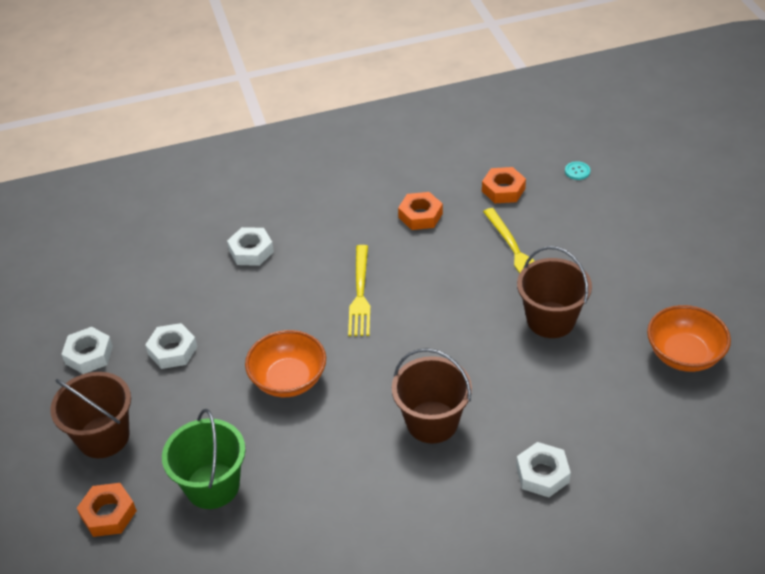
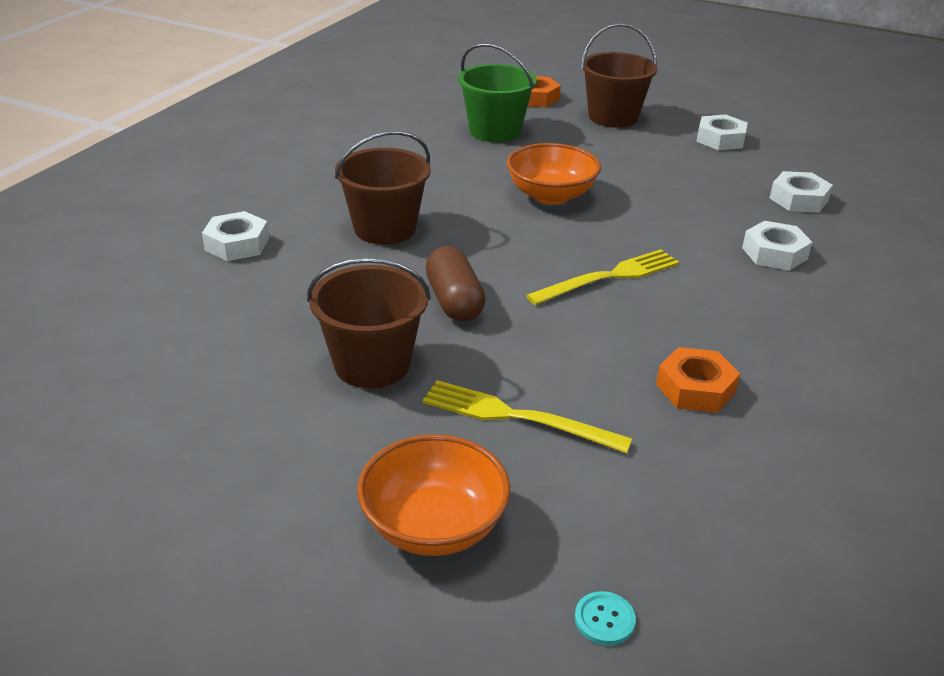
camera: 130 degrees right, 10 degrees down
white nut [145,323,197,369] -> white nut moved to [770,171,833,213]
yellow fork [348,245,371,336] -> yellow fork turned 105 degrees clockwise [526,249,679,305]
orange nut [482,167,526,203] -> none
orange bowl [647,305,731,372] -> orange bowl moved to [357,434,510,556]
none -> brown capsule [426,246,486,322]

